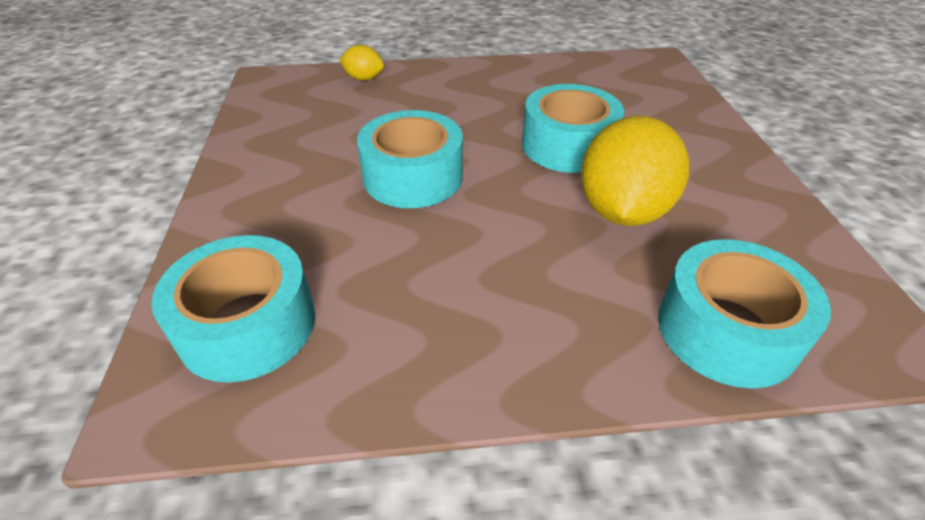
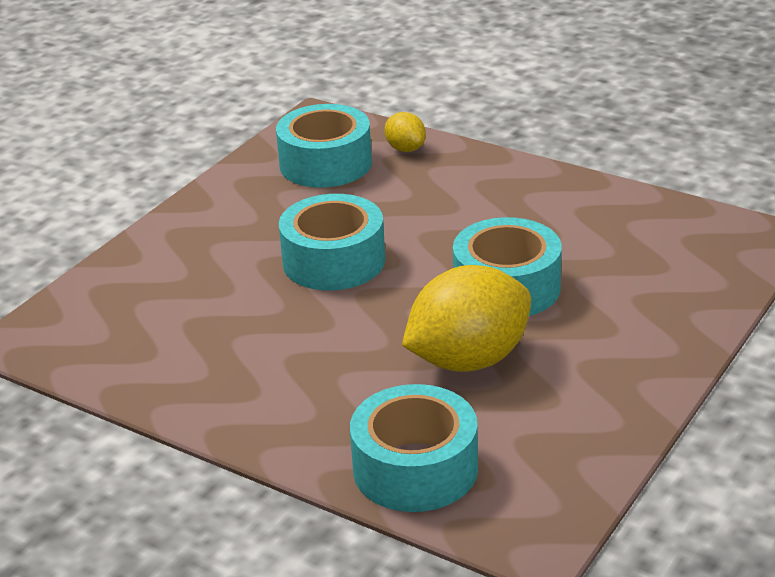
camera: 40 degrees right, 10 degrees down
turquoise tape [151,235,315,382] -> turquoise tape moved to [276,104,372,188]

